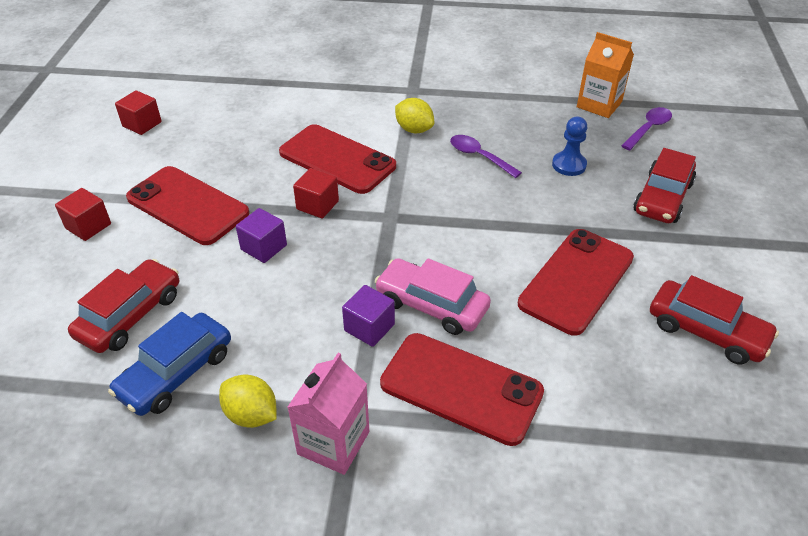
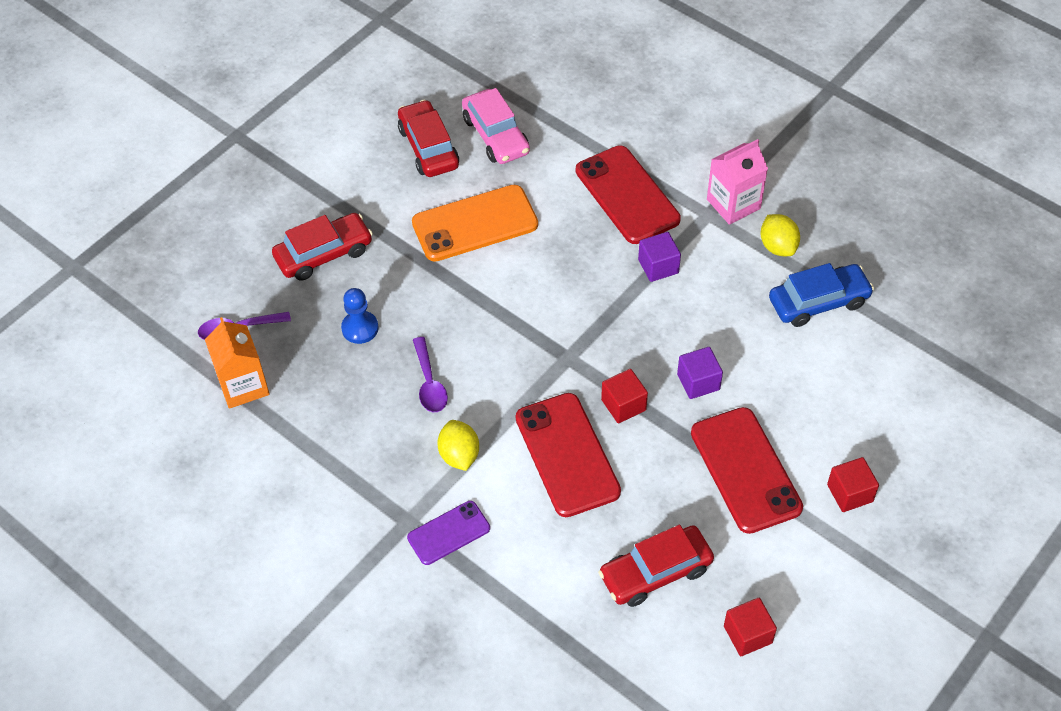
camera: 145 degrees left, 10 degrees up
red car [68,259,179,353] -> red car moved to [598,525,714,607]
pink car [375,258,491,335] -> pink car moved to [462,88,530,164]
red phone [518,229,634,336] -> orange phone [412,185,538,262]
none -> purple phone [407,501,490,565]

